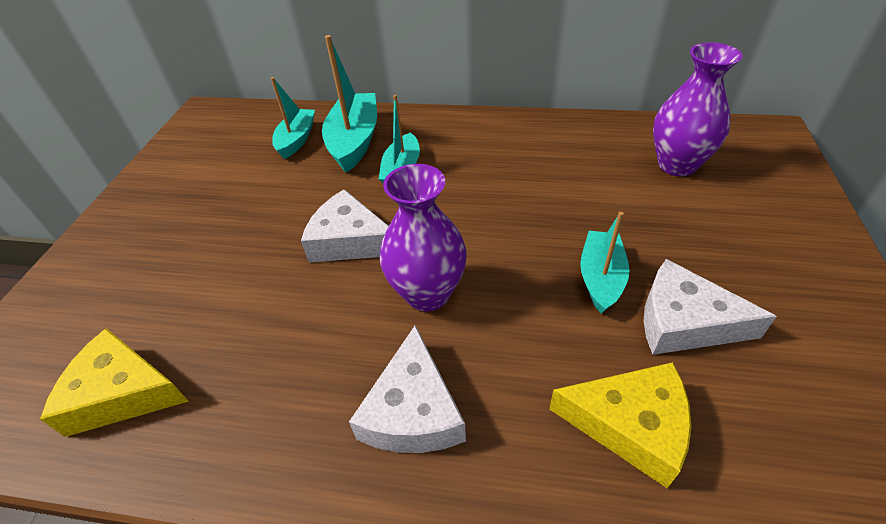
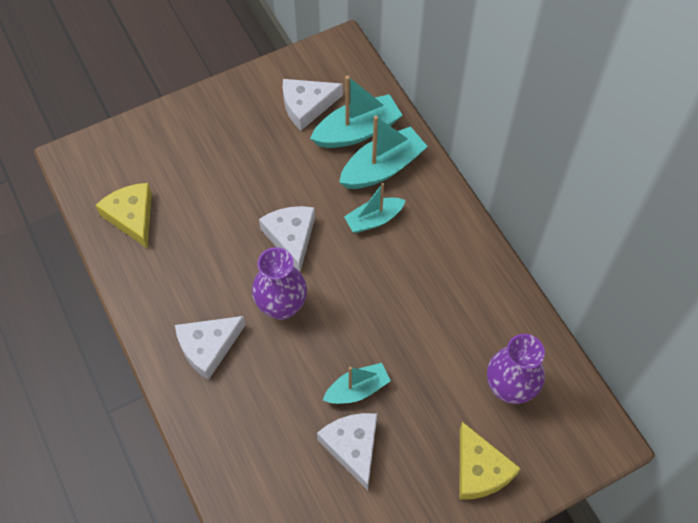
camera: 50 degrees right, 15 degrees up
turquoise boat [271,77,315,159] -> turquoise boat [310,76,402,148], size x1.55
yellow cheese [549,362,691,488] -> yellow cheese moved to [460,422,521,500]
none -> white cheese [283,79,343,130]

